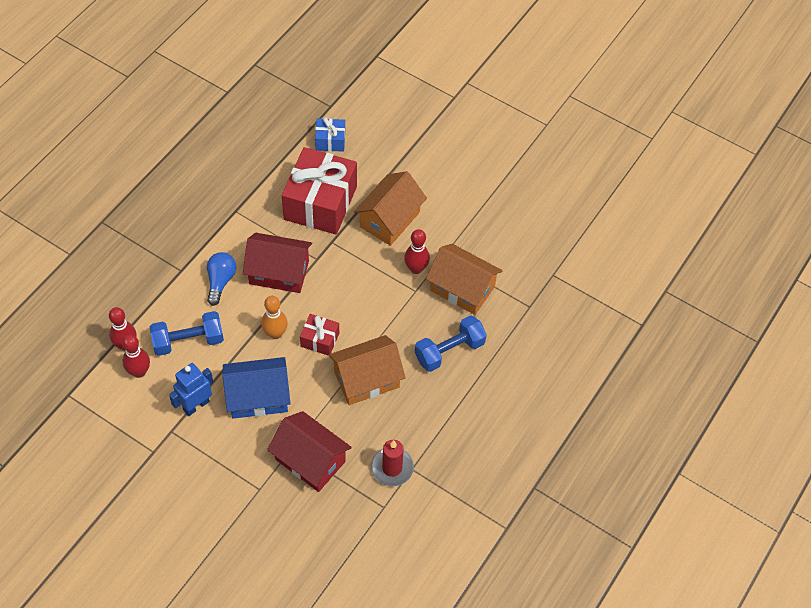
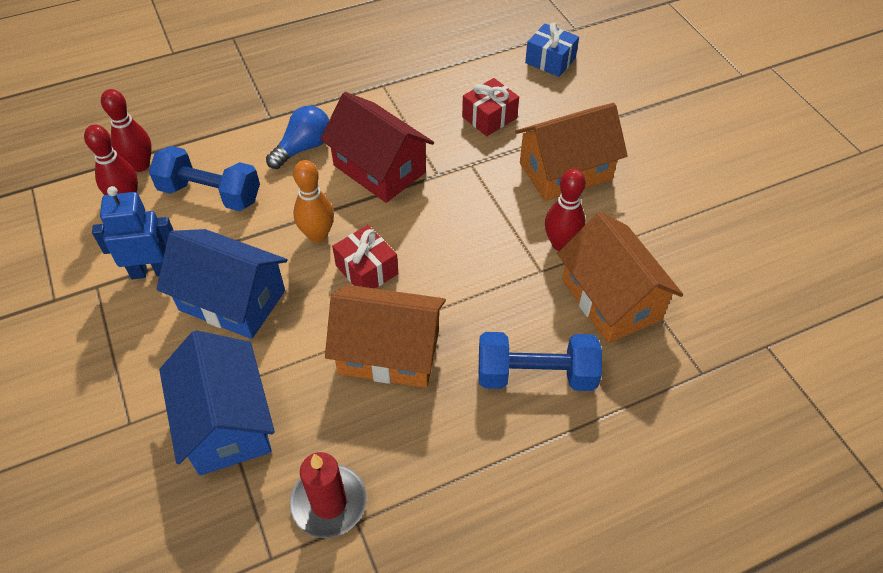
camera: 35 degrees right, 5 degrees down
red house [267,411,352,492] -> blue house [159,330,275,476]
red gift [282,147,357,235] -> red gift [462,78,519,136], size x0.47

